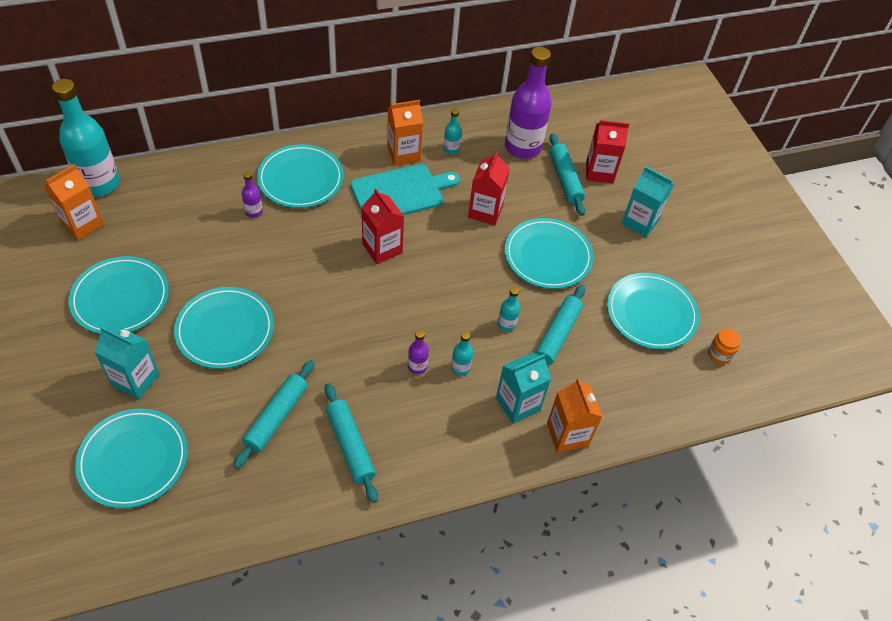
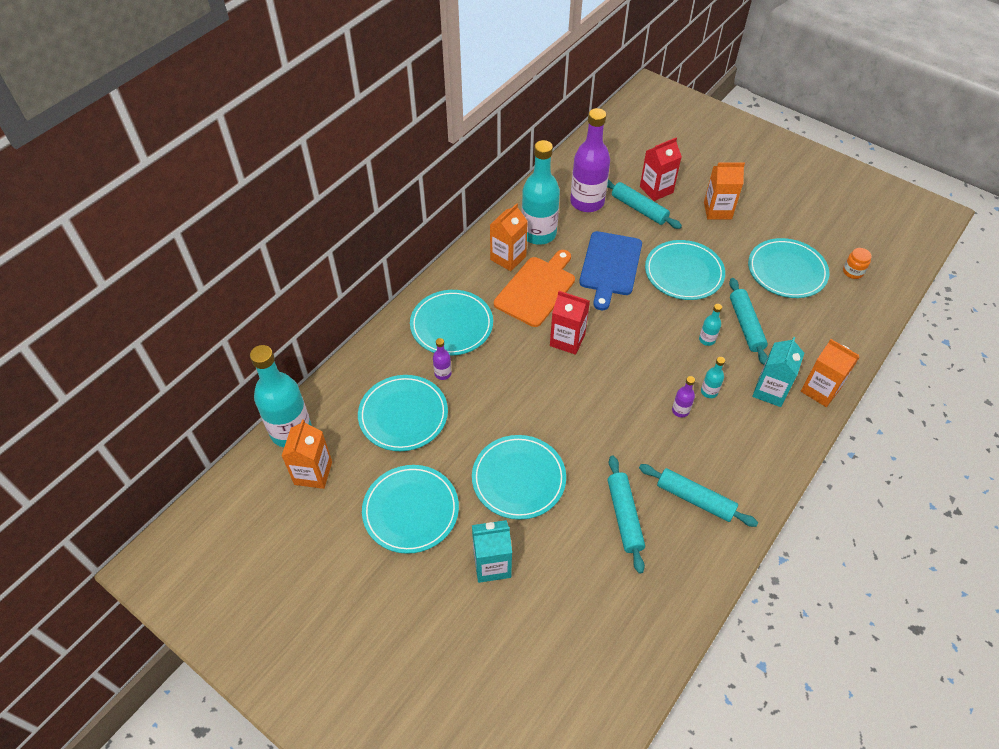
camera: 30 degrees left, 0 degrees up
turquoise plate [75,409,188,508] -> turquoise plate moved to [358,375,448,451]
turquoise cutting board [350,164,460,215] -> orange cutting board [494,250,575,327]
turquoise bottle [443,109,461,154] -> turquoise bottle [522,140,560,245], size x2.34
red carton [468,152,510,225] -> blue cutting board [579,231,642,310]
turquoise carton [621,167,674,237] -> orange carton [704,163,745,219]

